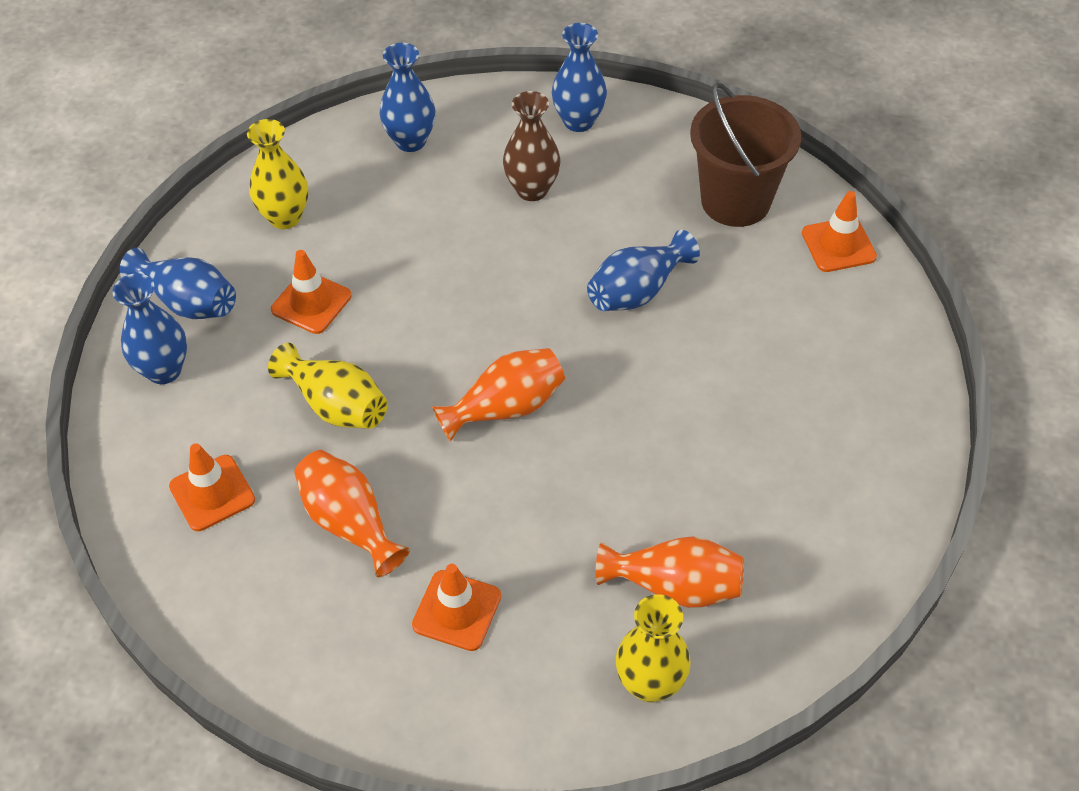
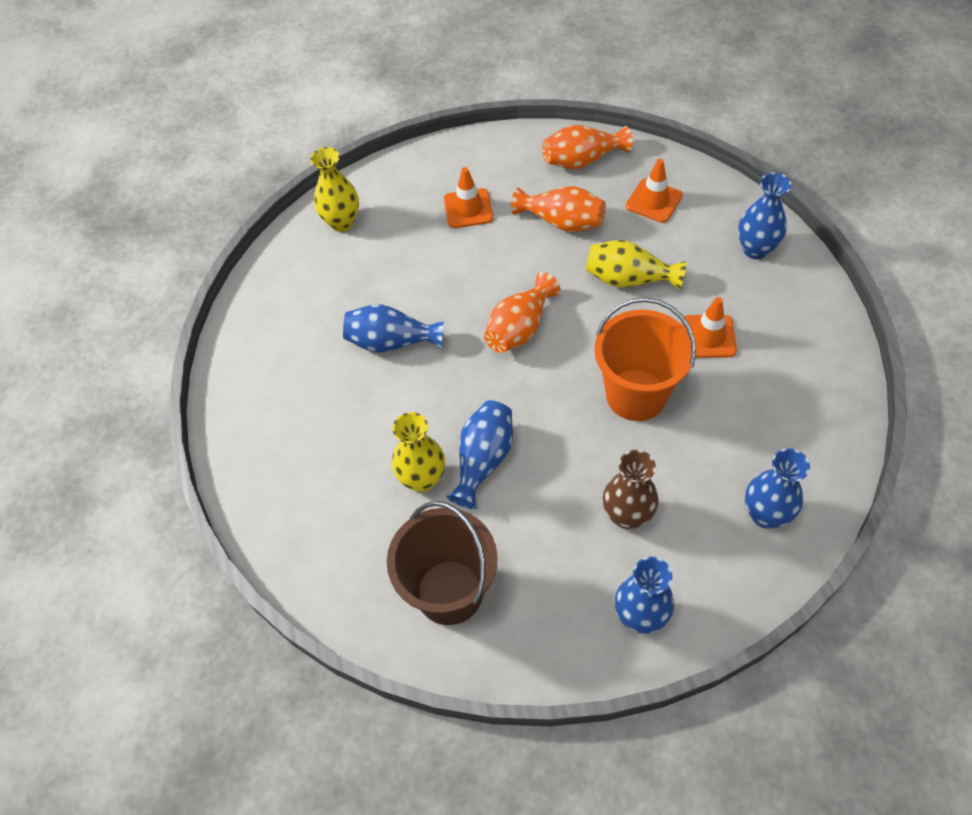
camera: 155 degrees right, 5 degrees up
blue vase [120,248,236,319] -> blue vase moved to [343,304,444,353]
yellow vase [247,119,308,229] -> yellow vase moved to [392,412,445,492]
orange vase [596,536,744,608] -> orange vase moved to [542,125,633,169]
orange traffic cone [802,191,877,272] -> none
none -> orange bucket [595,297,696,421]

